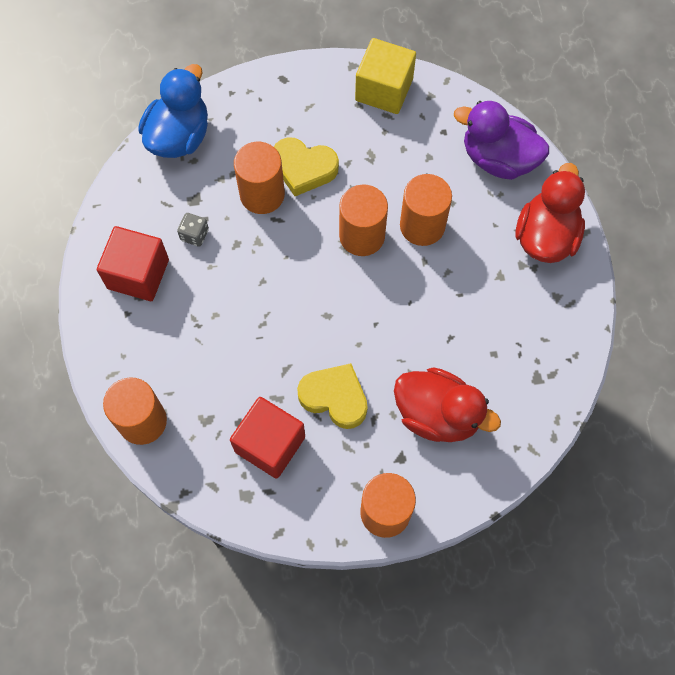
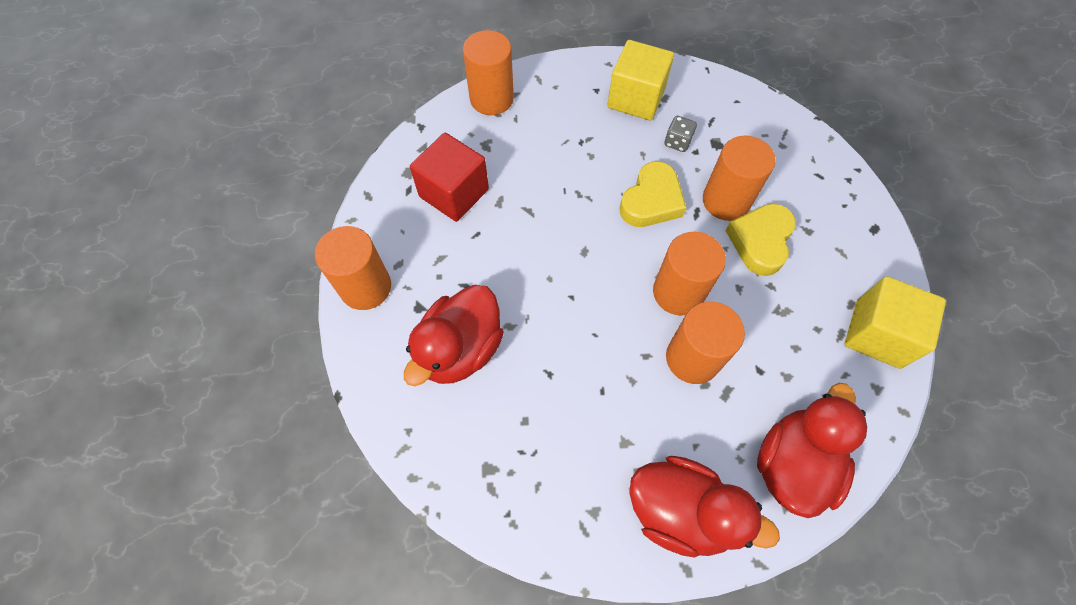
camera: 95 degrees right, 5 degrees down
red cube [97,226,169,301] -> yellow cube [607,40,674,121]
blue duck [138,64,208,158] -> none
yellow heart [297,363,368,429] -> yellow heart moved to [619,161,687,227]
purple duck [454,101,549,180] -> red duck [757,383,867,518]

